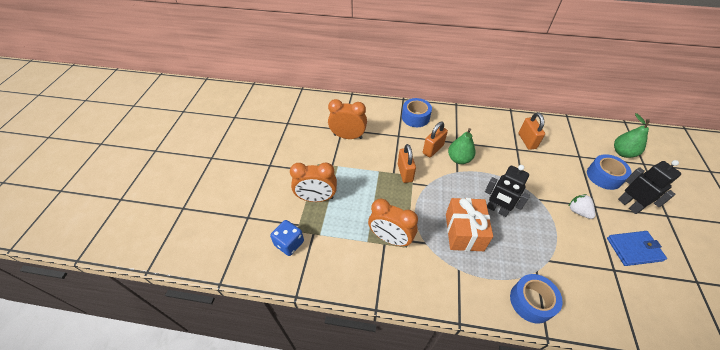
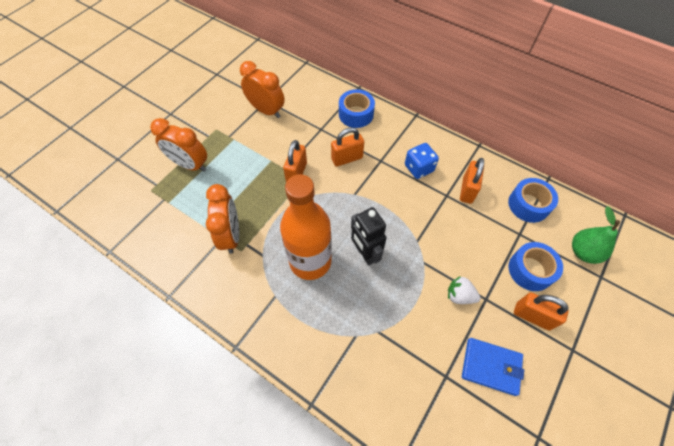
camera: 25 degrees right, 10 degrees up
blue dice [270,220,304,256] -> blue dice moved to [405,143,439,179]
orange clock [368,198,418,247] -> orange clock turned 150 degrees counterclockwise [206,184,239,254]
orange gift [446,198,493,251] -> orange bottle [280,174,332,280]
green pear [448,128,475,164] -> none
blue tape [510,274,563,324] -> blue tape moved to [508,178,558,223]
white strawberry [569,194,595,219] -> white strawberry turned 60 degrees counterclockwise [448,276,481,304]
black robot [618,160,681,214] -> orange padlock [514,292,569,330]

